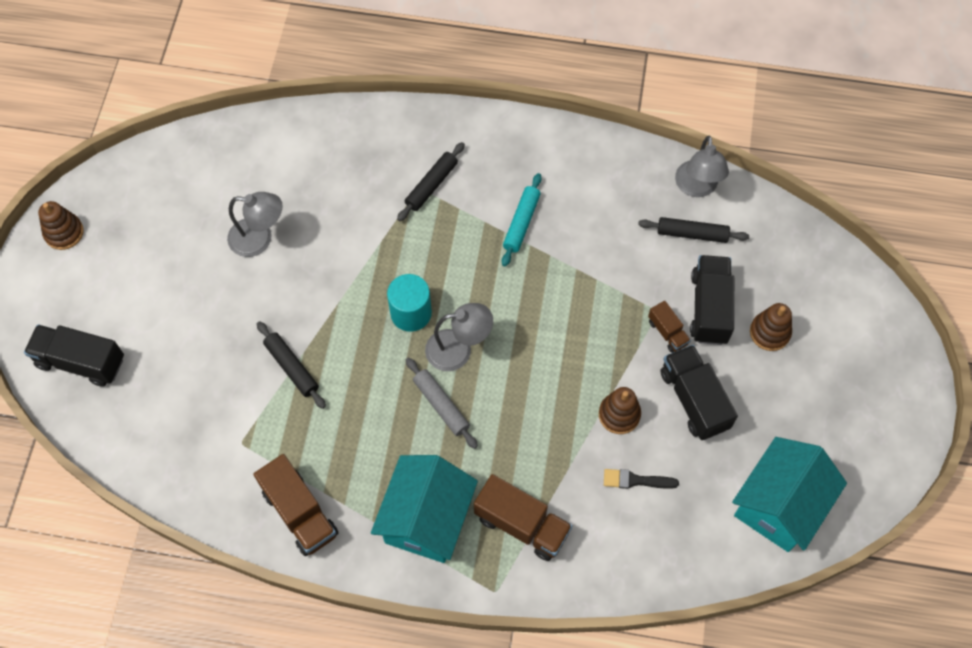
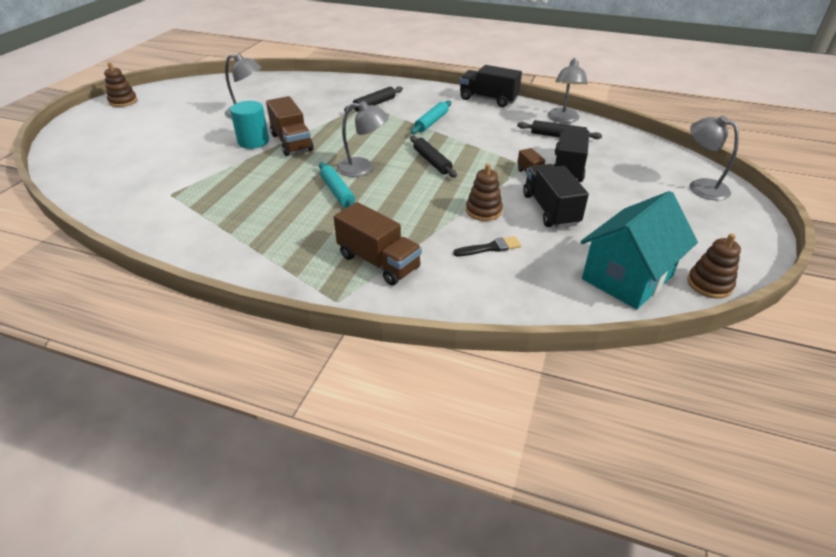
camera: 10 degrees right, 25 degrees down
black truck [24,324,124,387] -> black truck moved to [459,65,522,107]
brown truck [253,454,338,556] -> brown truck moved to [266,96,314,156]
black rolling pin [257,321,326,409] -> black rolling pin moved to [410,136,457,178]
turquoise house [371,455,478,563] -> none
turquoise cylinder [387,274,432,332] -> turquoise cylinder moved to [230,101,269,149]
grey rolling pin [406,357,478,449] -> turquoise rolling pin [319,162,355,207]
black brush [604,469,679,489] -> black brush turned 150 degrees clockwise [453,236,521,256]
brown stacking toy [750,303,792,351] -> brown stacking toy moved to [687,233,741,299]
none -> grey lamp [690,116,739,200]

